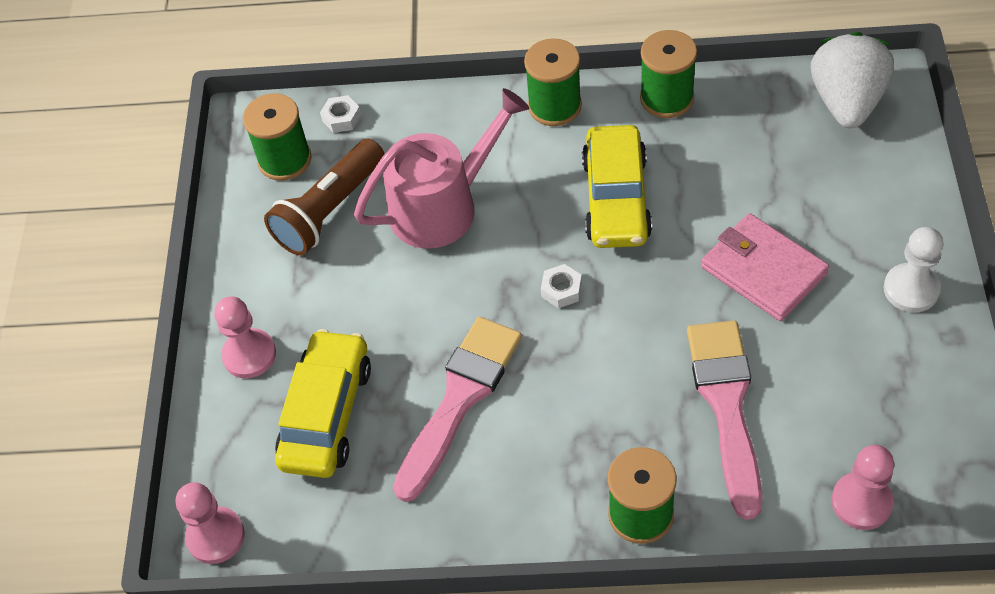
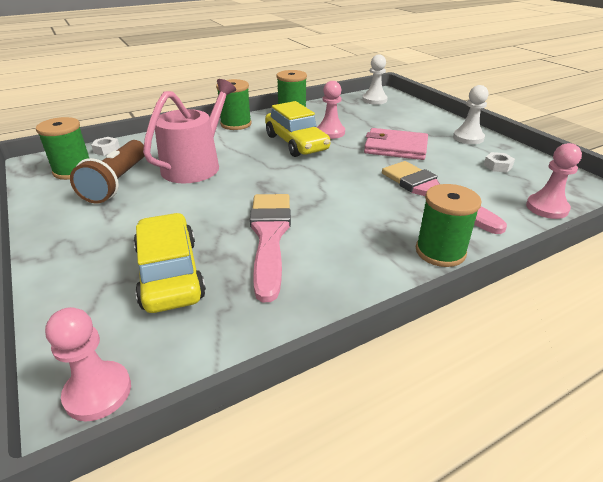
camera: 35 degrees left, 20 degrees down
pink pawn [214,296,276,379] -> pink pawn moved to [317,81,345,139]
white nut [541,264,582,308] -> white nut moved to [484,152,515,173]
white strawberry [811,32,894,128] -> white pawn [362,55,388,105]

